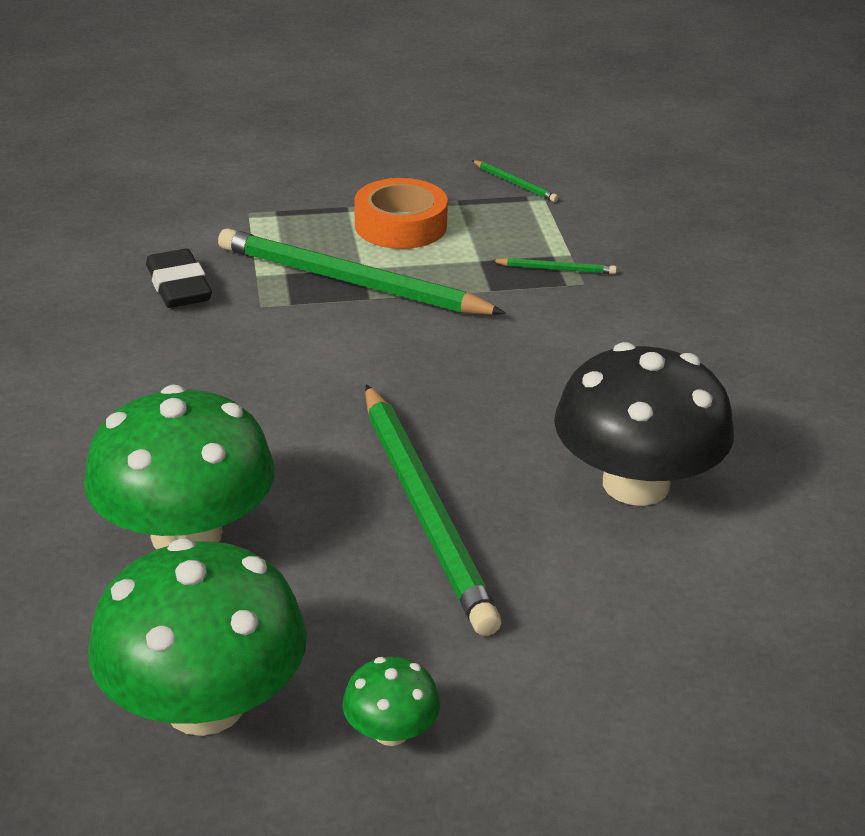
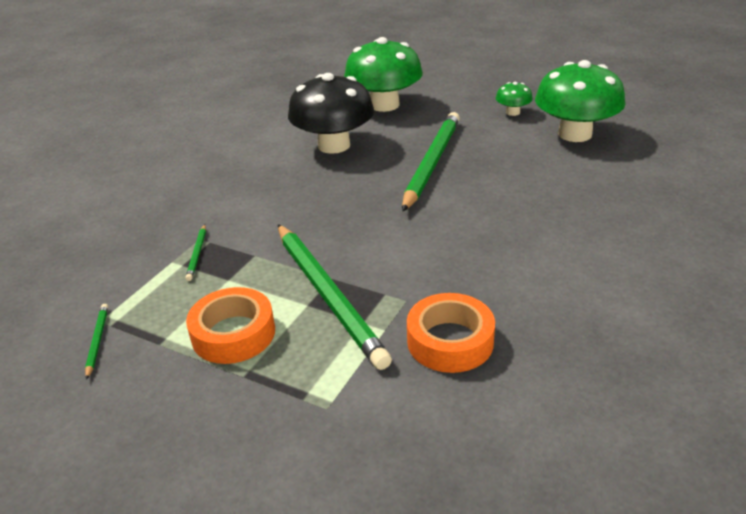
camera: 140 degrees left, 0 degrees up
green mushroom [84,385,275,549] -> green mushroom moved to [344,37,423,112]
black eraser [146,249,212,308] -> orange tape [407,293,495,373]
green pencil [491,258,617,274] -> green pencil turned 135 degrees counterclockwise [186,224,206,281]

